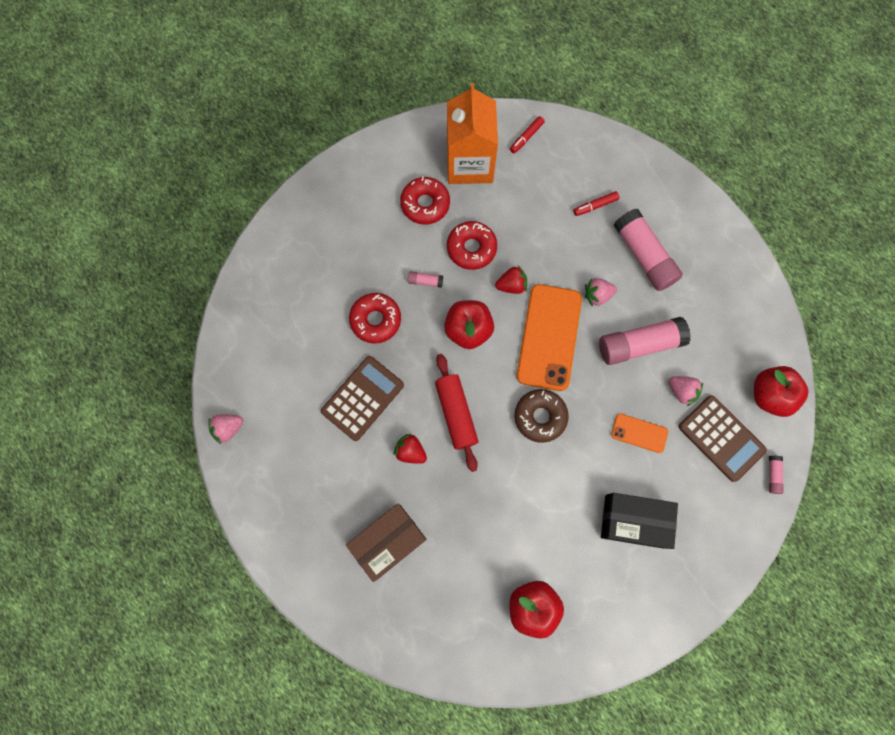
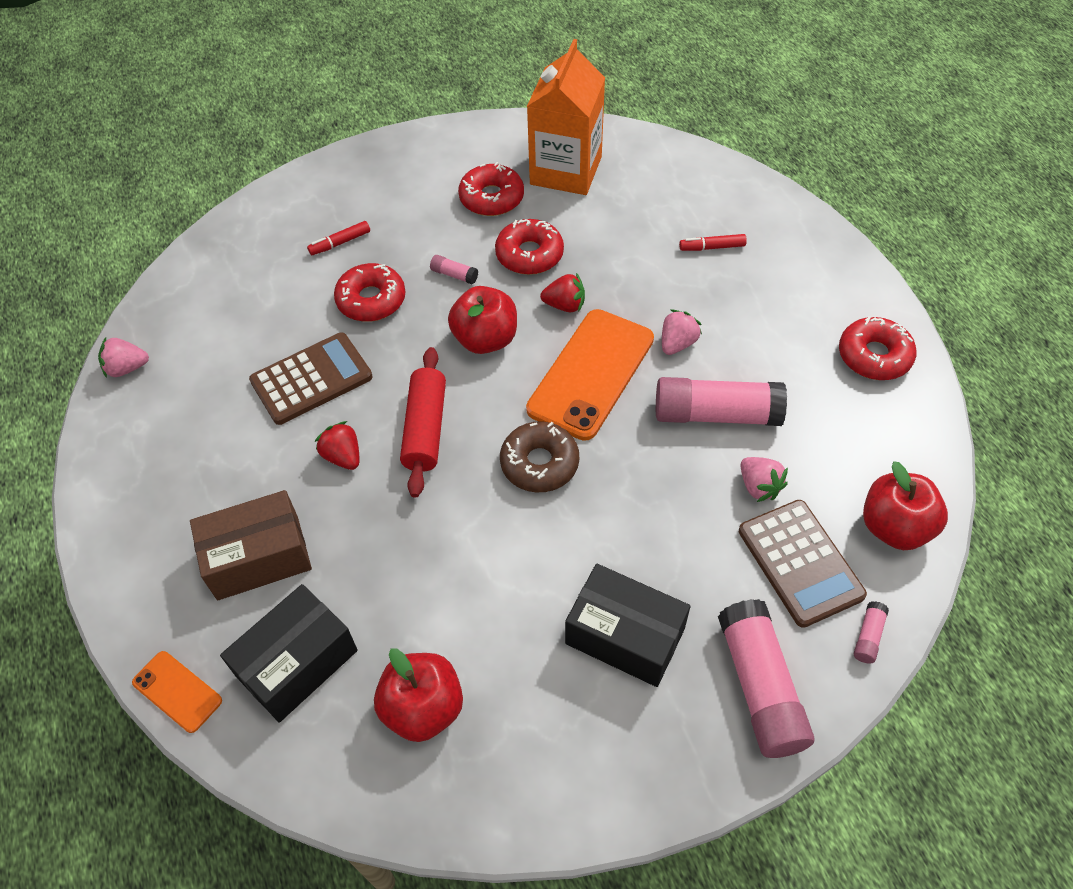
camera: 20 degrees right, 20 degrees down
red marker [510,116,545,153] -> red marker moved to [307,221,370,255]
pink strawberry [585,278,617,307] -> pink strawberry turned 120 degrees clockwise [662,310,702,355]
orange phone [611,414,668,453] -> orange phone moved to [132,651,222,733]
pink glue stick [613,209,683,291] -> pink glue stick moved to [718,599,814,758]
none -> black box [220,584,358,723]
none -> red donut [839,316,916,380]

